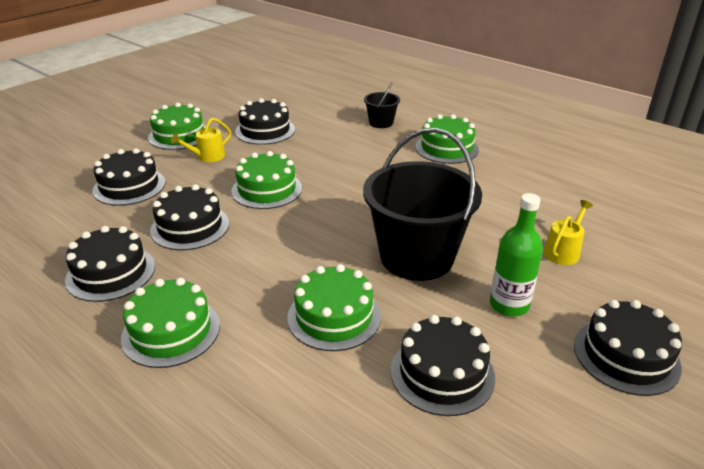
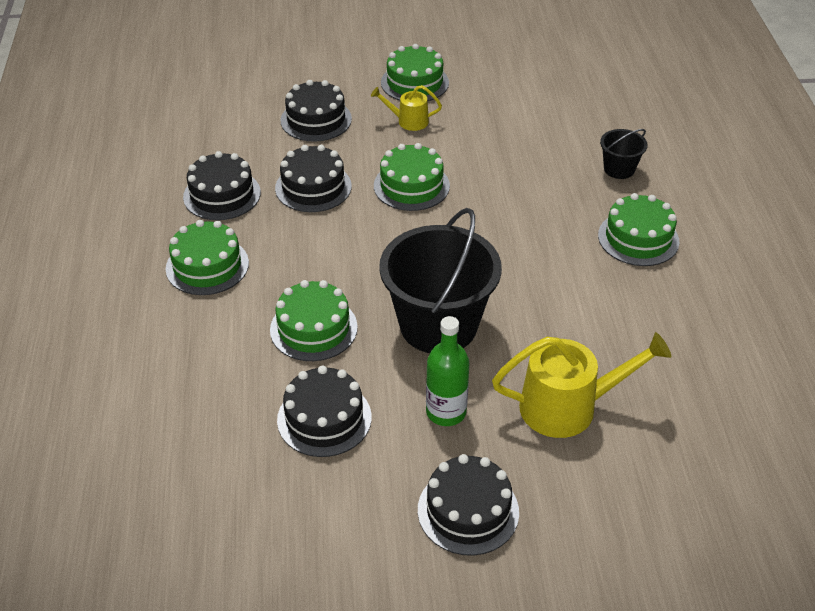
camera: 45 degrees right, 10 degrees up
black cake [235,98,295,145] -> none
yellow watering can [544,200,593,265] -> yellow watering can [492,332,671,438], size x1.87

